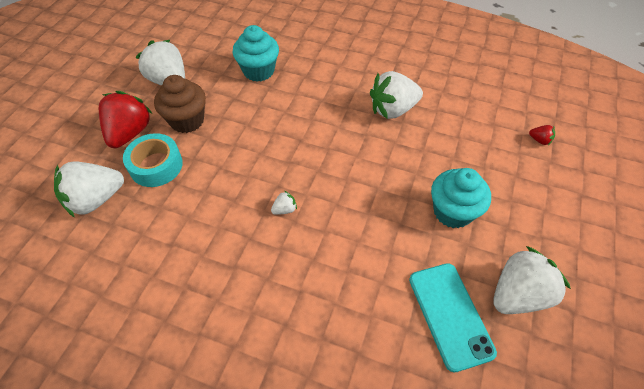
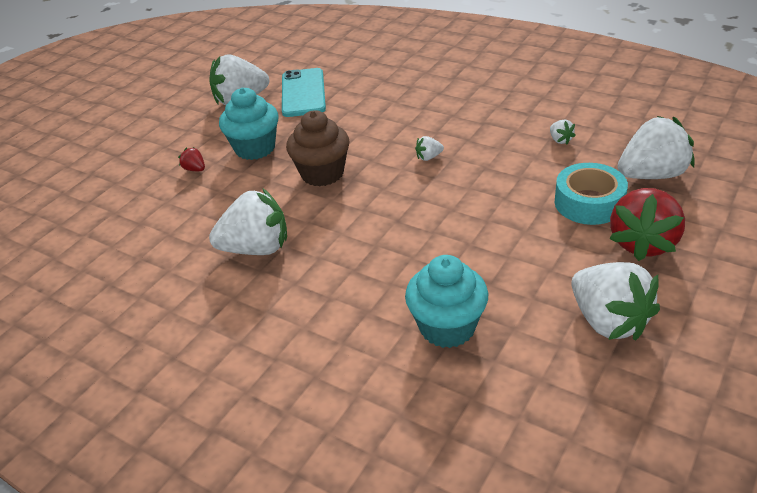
camera: 165 degrees left, 15 degrees down
brown cupcake [154,75,206,133] -> brown cupcake moved to [286,110,350,186]
red strawberry [529,125,555,145] -> red strawberry moved to [178,147,205,171]
none -> white strawberry [550,120,576,144]

